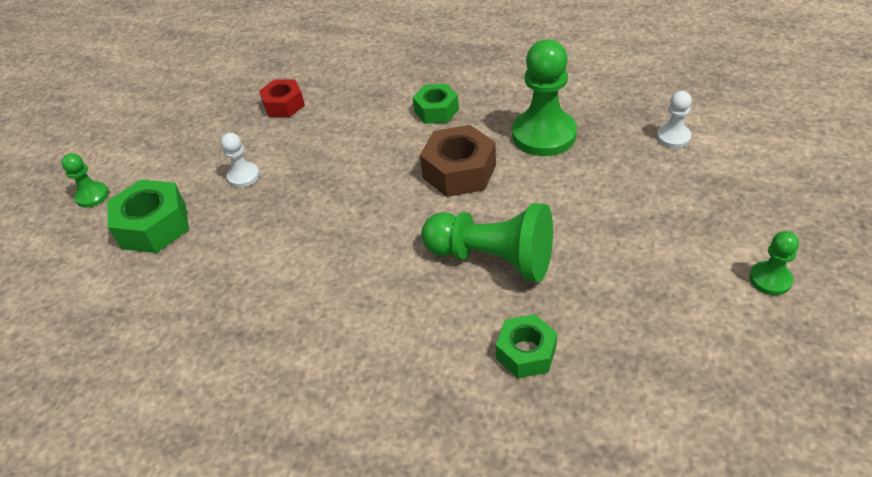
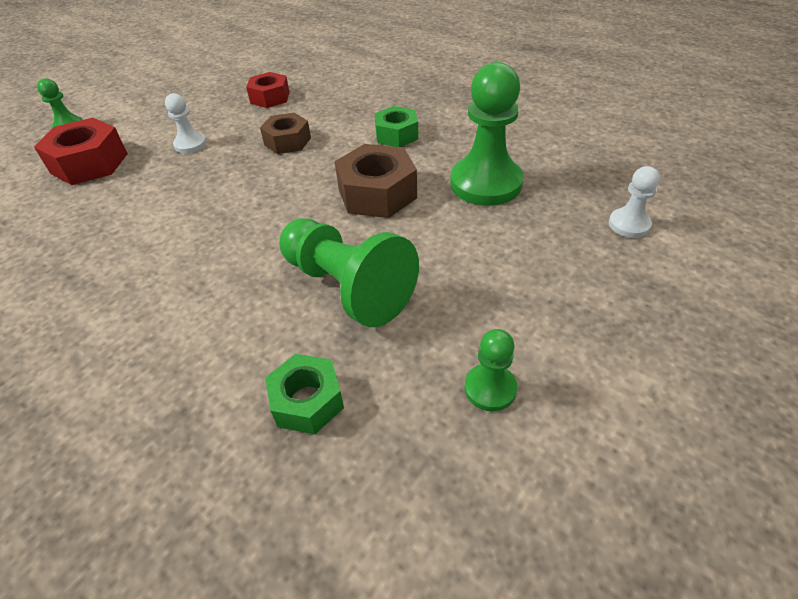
camera: 20 degrees right, 0 degrees up
green nut [107,180,189,253] -> red nut [34,118,128,185]
green pawn [749,231,799,295] -> green pawn moved to [464,329,517,411]
none -> brown nut [260,113,311,154]

